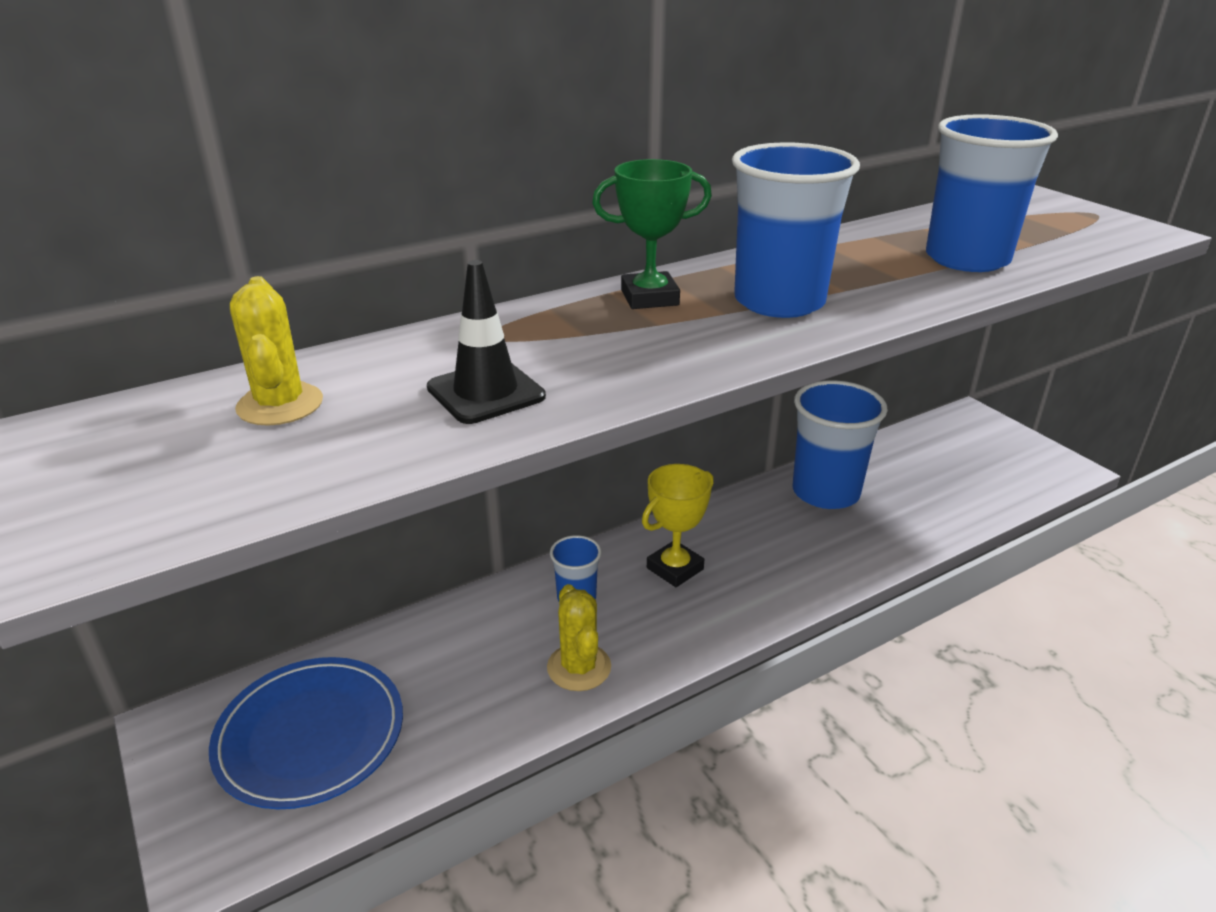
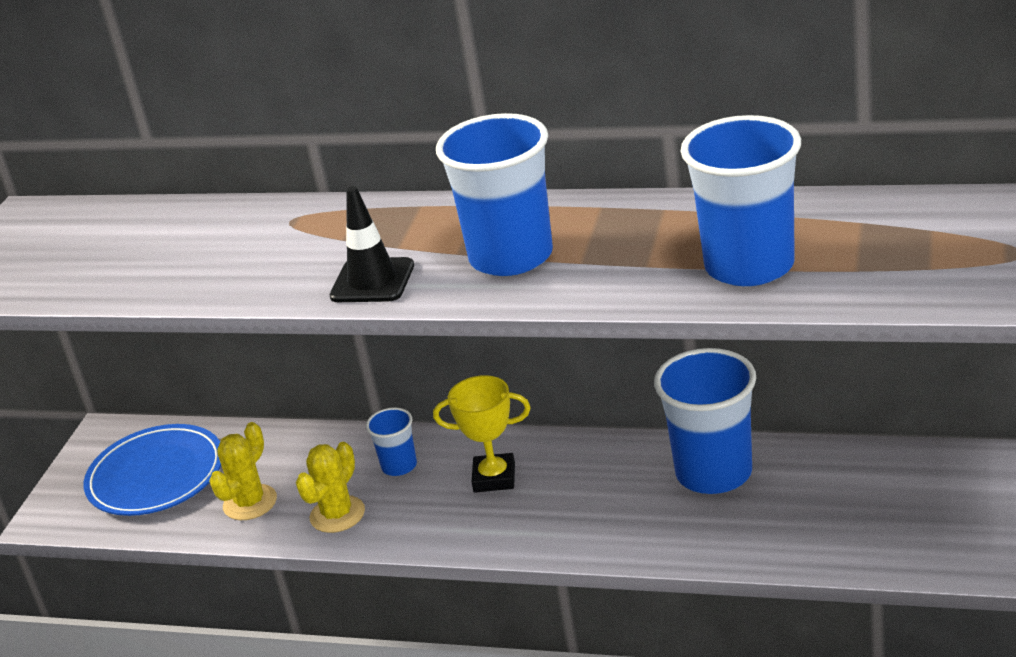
camera: 50 degrees right, 0 degrees up
yellow cactus [230,276,323,426] -> yellow cactus moved to [209,422,277,520]
black traffic cone [427,260,546,424] -> black traffic cone moved to [330,186,414,302]
green trophy [592,159,712,309] -> none

